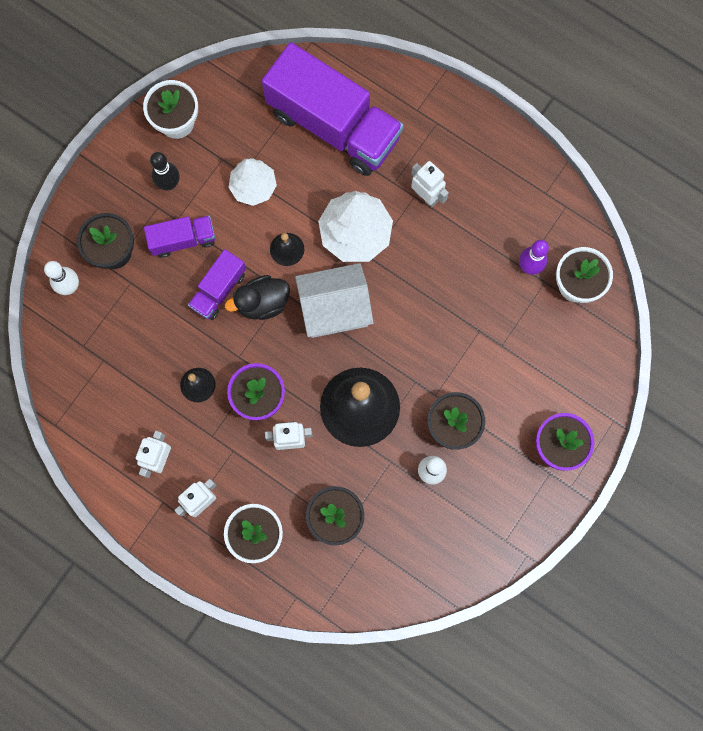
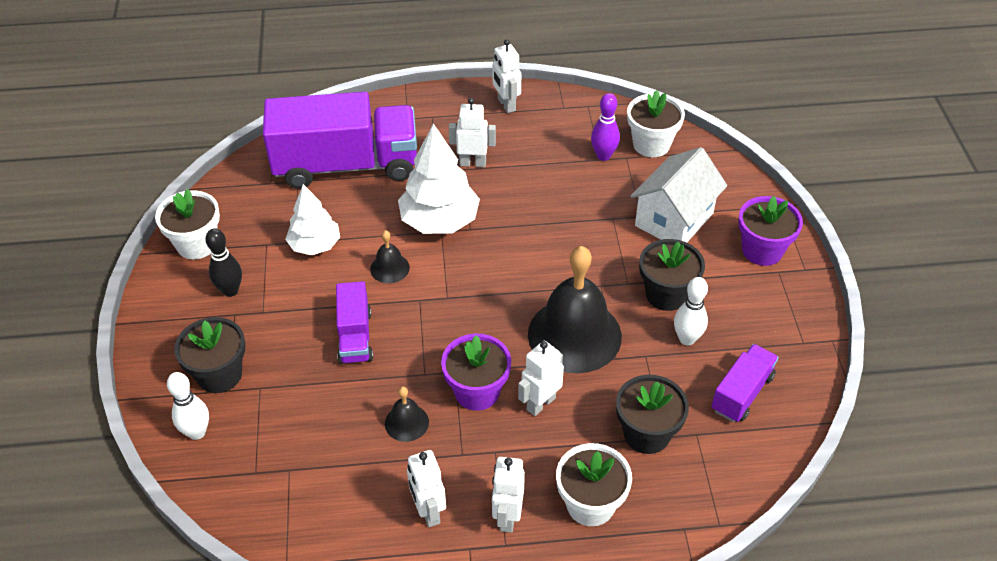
camera: 40 degrees left, 30 degrees down
purple truck [144,216,215,258] -> purple truck moved to [711,344,779,422]
black duck [225,275,290,320] -> none
white house [295,263,374,338] -> white house moved to [630,147,727,242]
none -> white robot [492,39,521,113]

